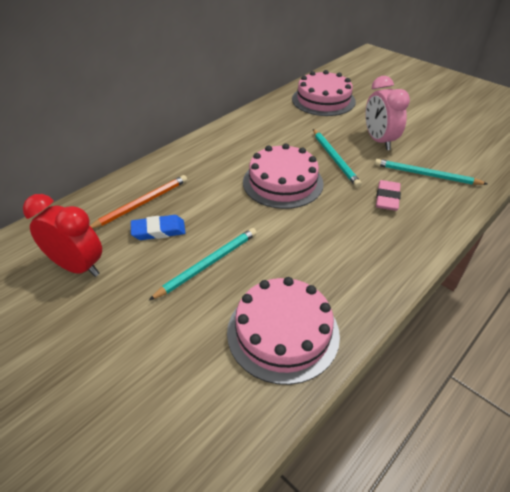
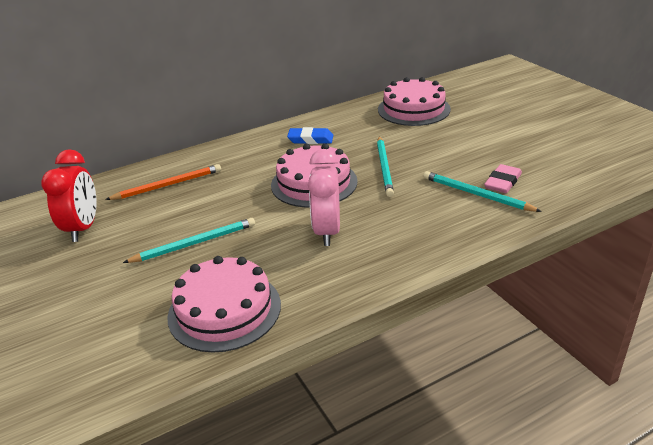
camera: 20 degrees right, 10 degrees down
red clock [23,194,102,277] -> red clock turned 45 degrees clockwise [41,149,97,242]
blue eraser [131,215,186,240] -> blue eraser moved to [287,127,333,144]
pink clock [365,76,410,150] -> pink clock moved to [308,149,340,246]
pink eraser [376,180,401,211] -> pink eraser moved to [484,164,522,193]

